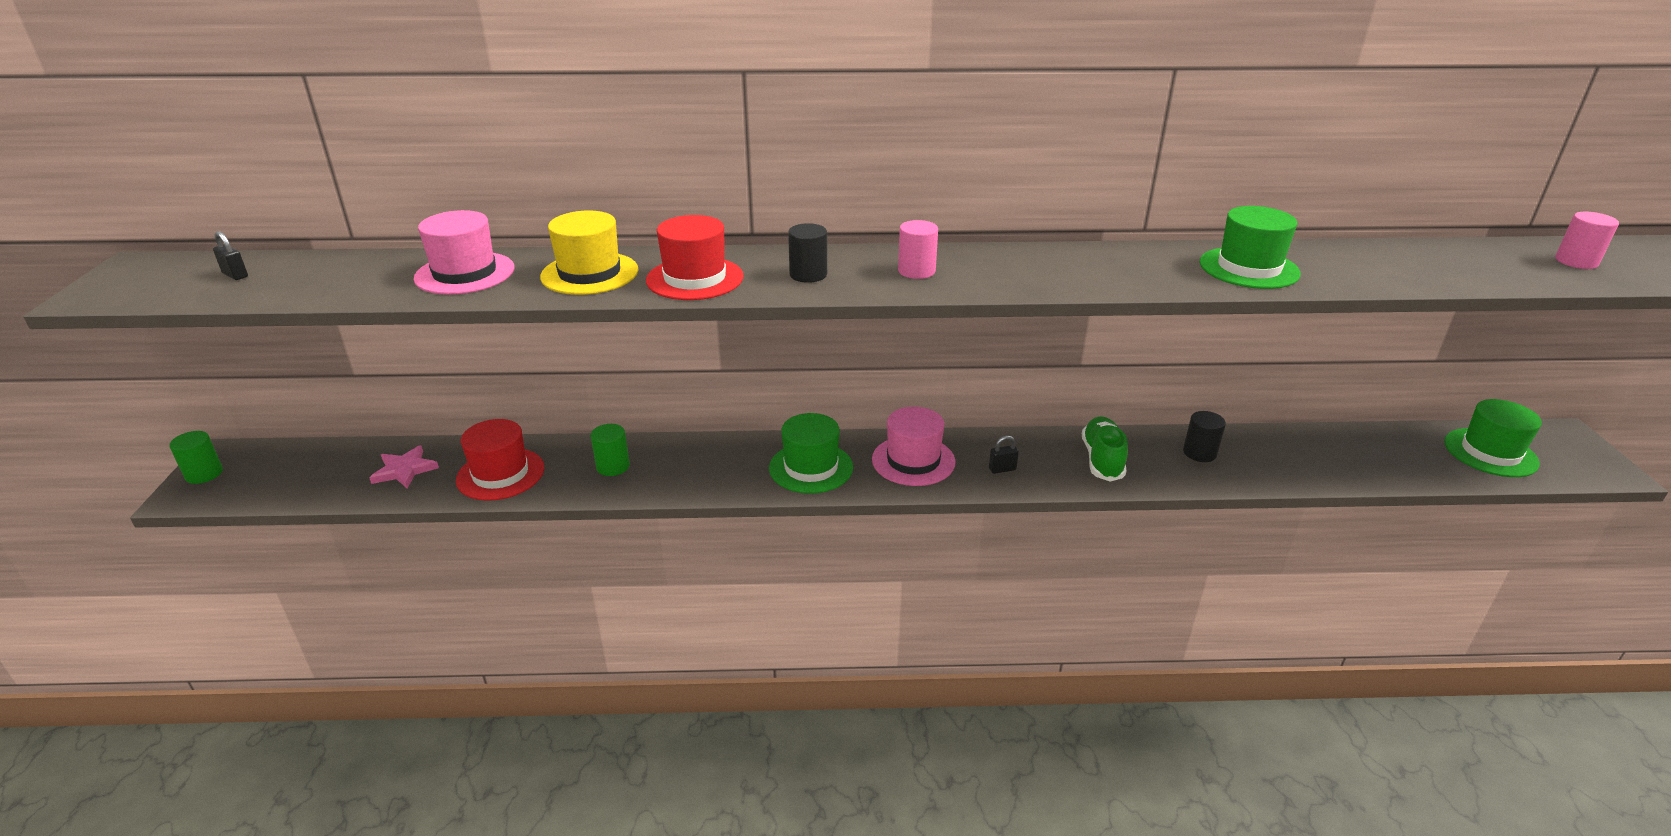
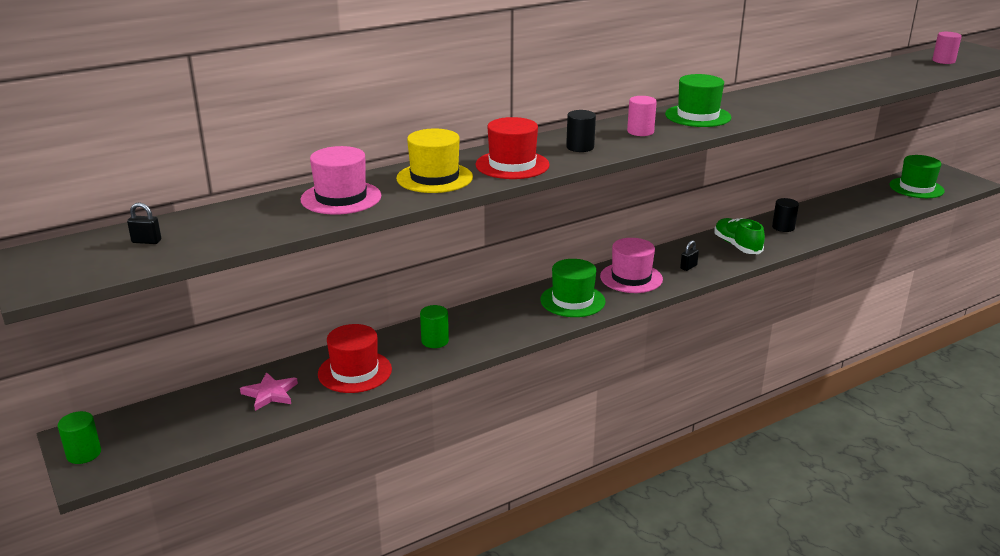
camera: 30 degrees left, 5 degrees down
green hat [1200,206,1301,289] -> green hat moved to [665,74,731,127]

